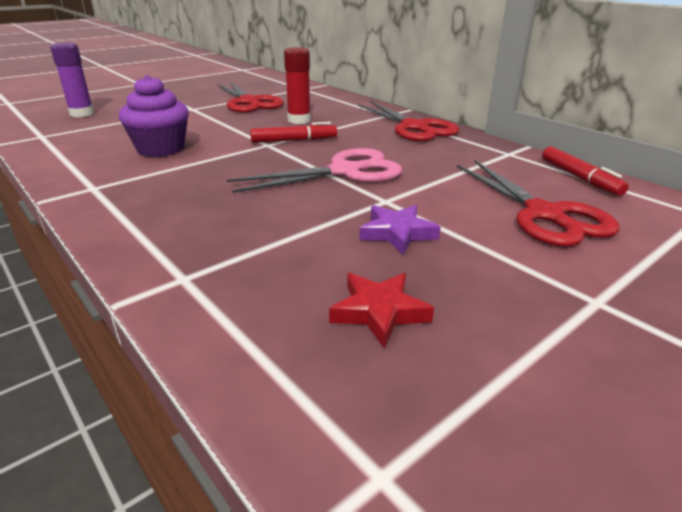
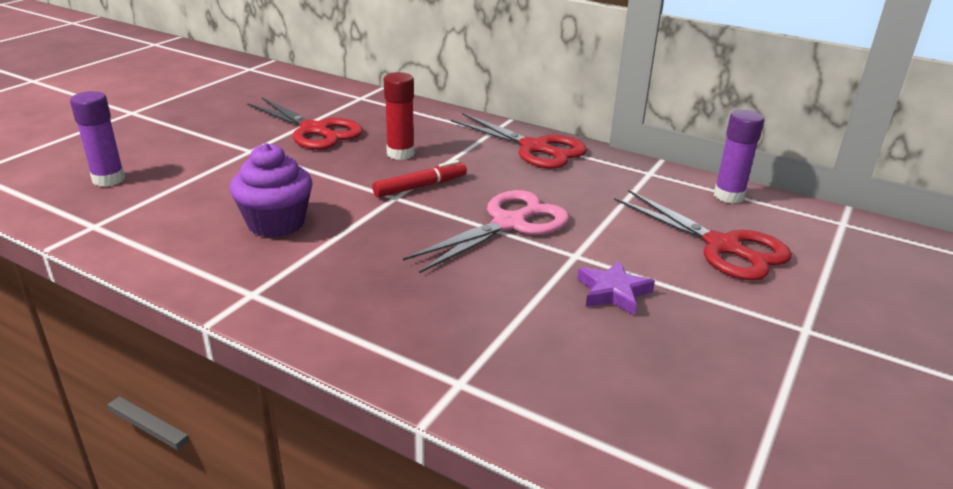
camera: 20 degrees left, 0 degrees up
red star [329,273,434,348] -> none
red marker [542,146,629,196] -> purple glue stick [714,110,764,203]

